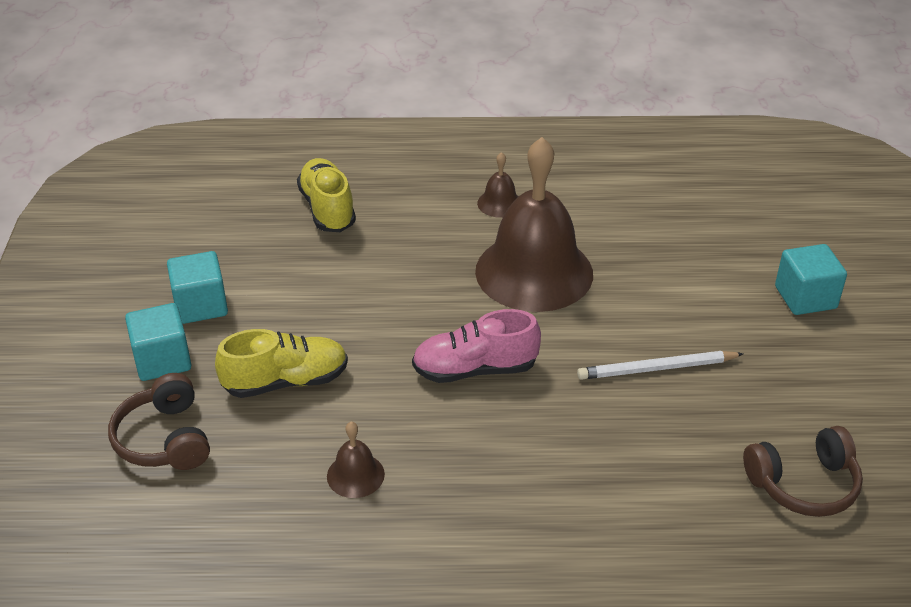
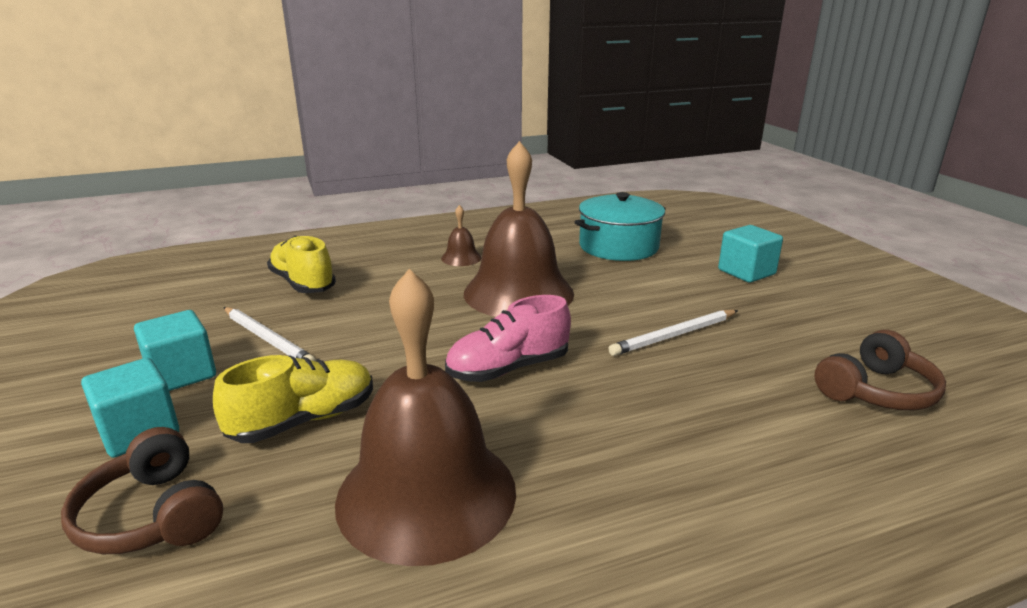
camera: 20 degrees left, 15 degrees down
brown bell [327,422,385,498] -> brown bell [335,269,516,566], size x2.43
none -> white pencil [224,307,316,361]
none -> turquoise pot [575,192,666,261]

